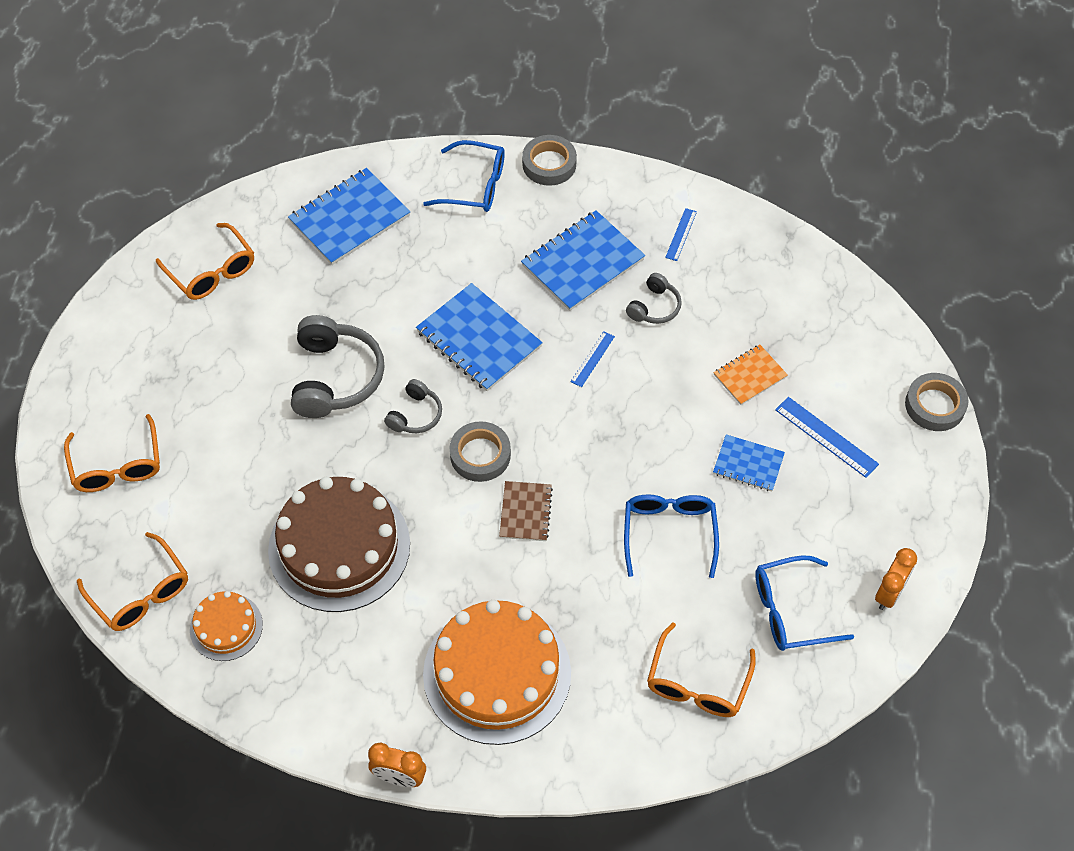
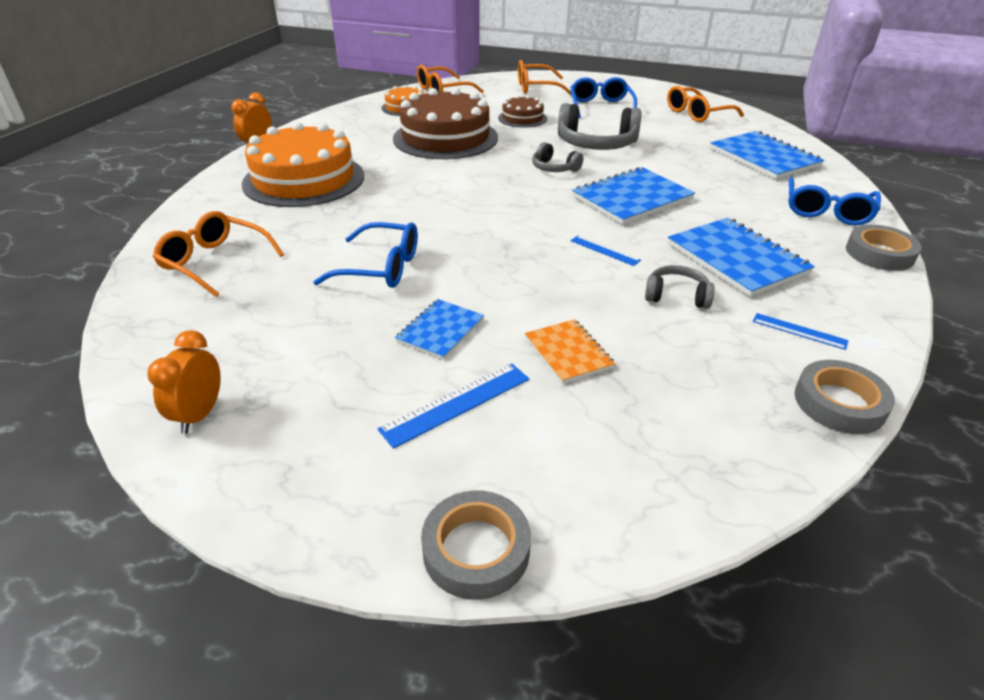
camera: 100 degrees right, 20 degrees down
grey tape [450,421,511,482] -> grey tape moved to [795,360,895,434]
brown notebook [499,481,553,541] -> none
grey headphones [626,273,682,324] -> grey headphones turned 150 degrees clockwise [645,265,715,309]
blue glasses [755,555,854,651] -> blue glasses moved to [570,77,637,118]
orange clock [875,548,917,610] -> orange clock turned 60 degrees clockwise [147,330,221,434]
none -> brown cake [498,95,547,128]

